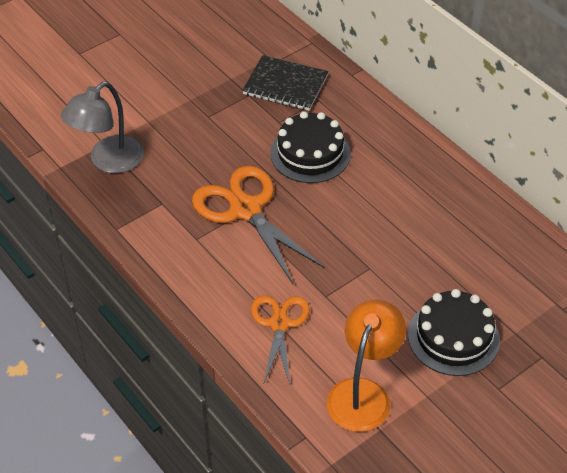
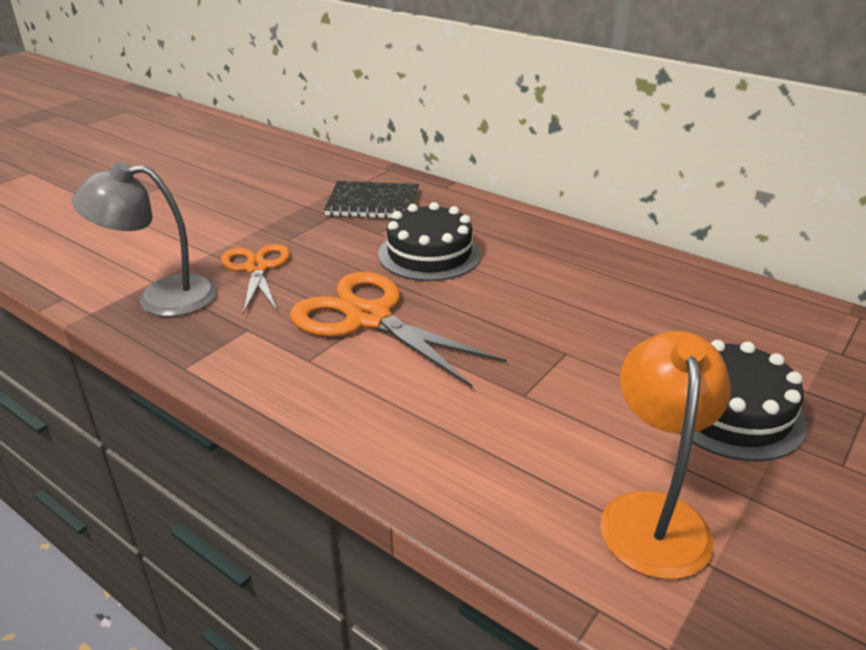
camera: 15 degrees left, 15 degrees down
grey lamp [61,82,144,173] -> grey lamp turned 60 degrees clockwise [72,162,217,317]
orange scissors [251,295,310,384] -> orange scissors moved to [221,244,290,314]

